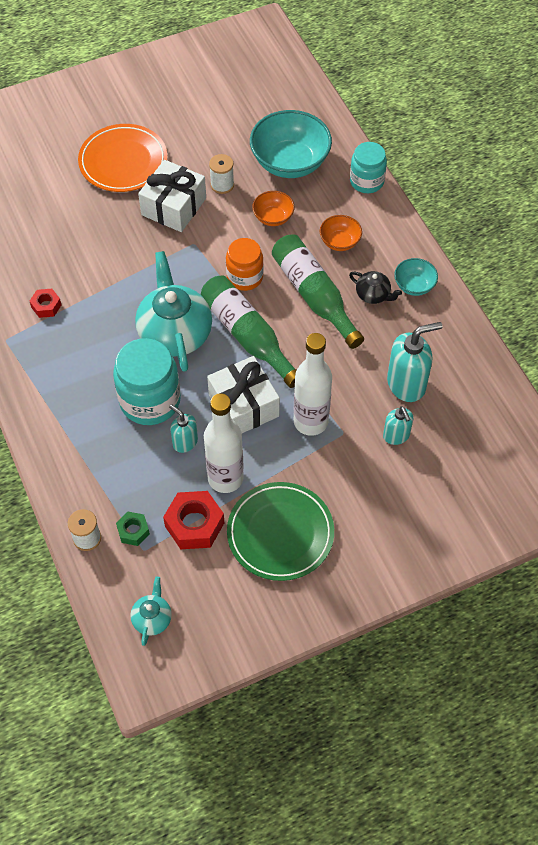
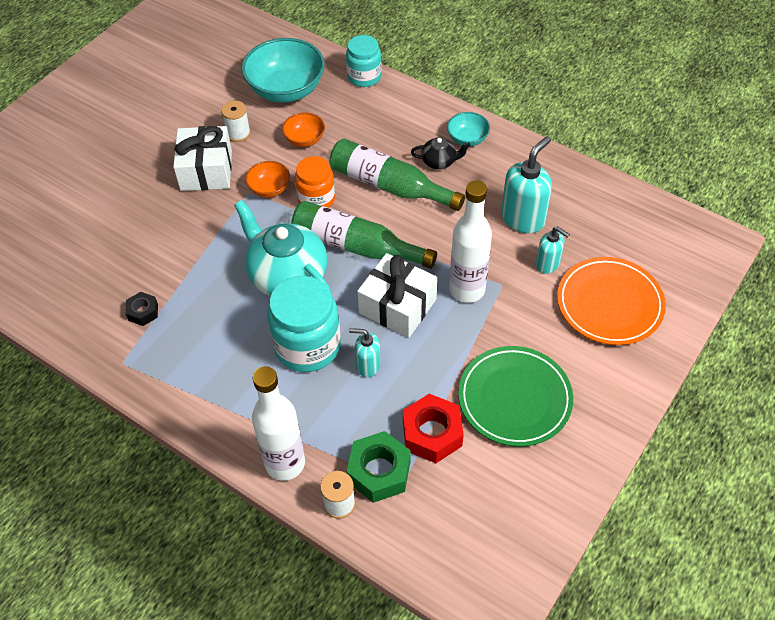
camera: 30 degrees left, 5 degrees down
red nut [30,289,61,318] -> black nut [125,292,158,326]
orange plate [78,124,167,192] -> orange plate moved to [557,257,666,345]
green nut [116,512,150,546] -> green nut [346,431,411,503], size x1.78
turquoise teapot [130,577,172,646] -> none
white bottle [204,393,244,493] -> white bottle moved to [252,366,305,481]
orange bowl [320,215,362,251] -> orange bowl moved to [245,161,290,198]

